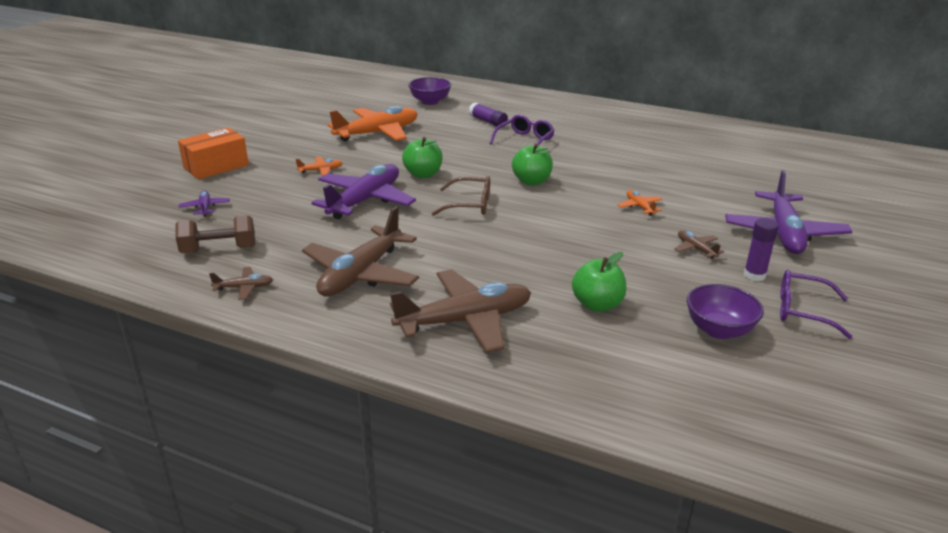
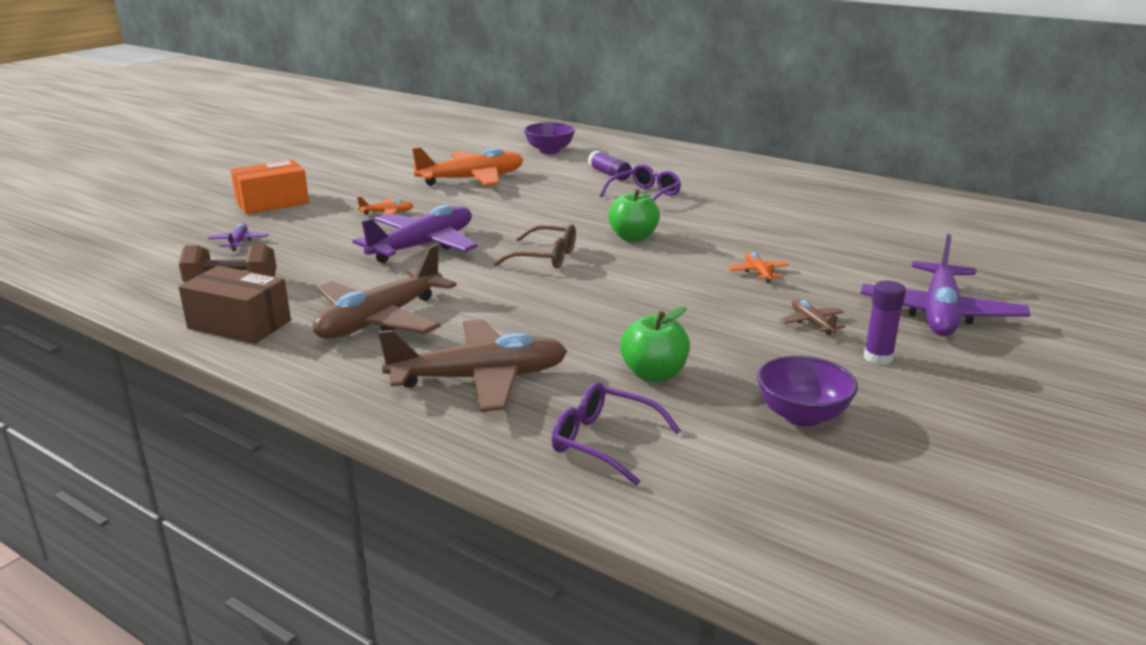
camera: 10 degrees right, 5 degrees down
brown plane [209,267,273,300] -> brown box [178,266,291,344]
green apple [402,137,443,178] -> none
purple glasses [780,270,852,339] -> purple glasses moved to [552,382,681,486]

